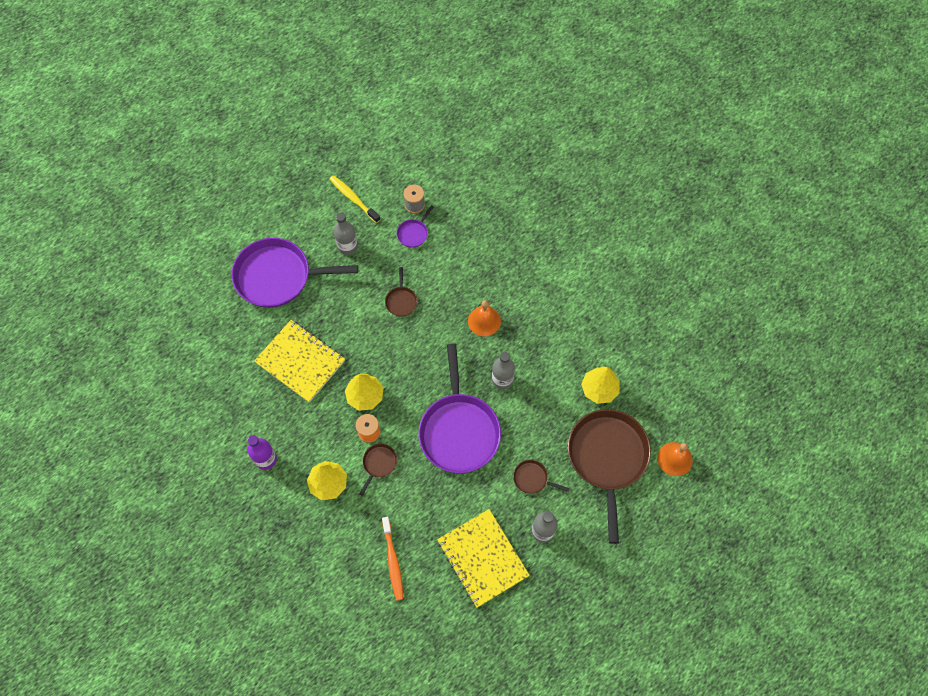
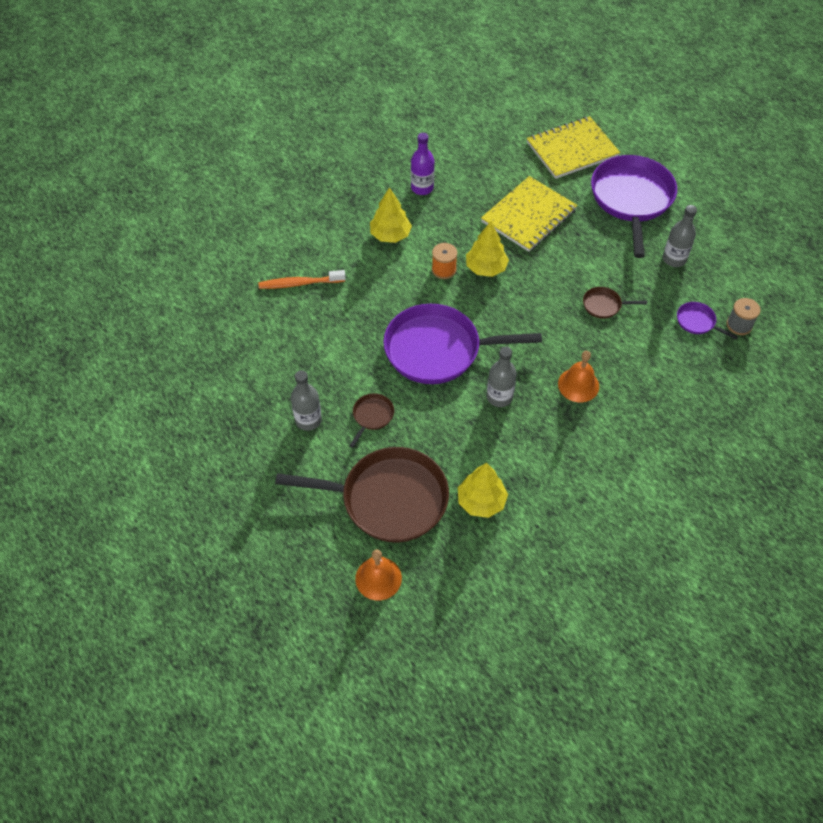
camera: 95 degrees right, 10 degrees down
yellow toothbrush [330,175,381,223] -> none
brown pan [359,444,397,496] -> none
yellow notebook [437,509,530,608] -> yellow notebook moved to [527,116,620,179]

